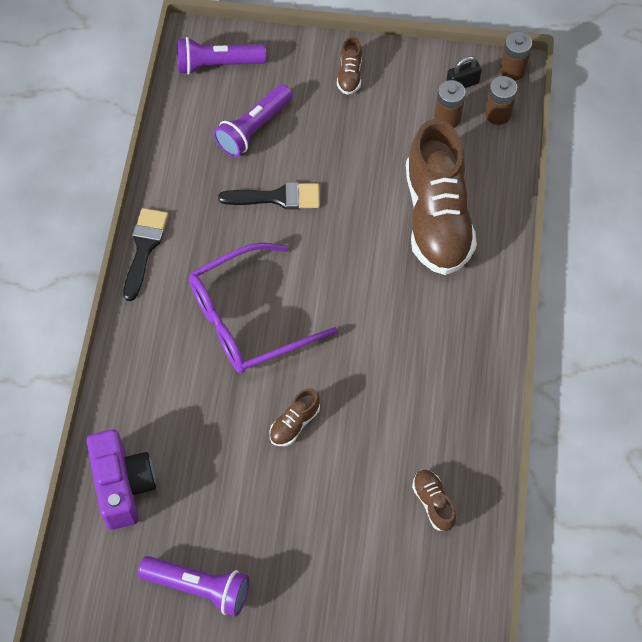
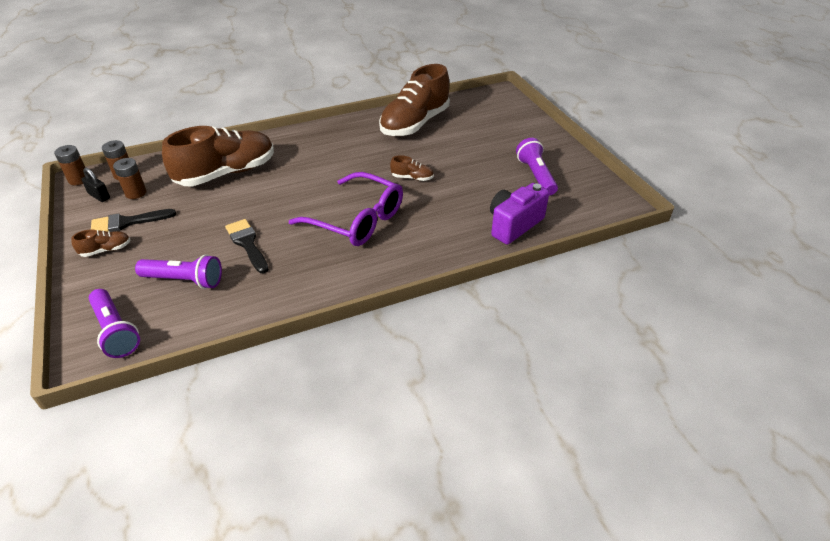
camera: 120 degrees left, 20 degrees down
black brush [123,208,168,301] -> black brush moved to [91,209,176,232]
brown shoe [412,470,456,531] -> brown shoe [379,64,450,136], size x2.45

